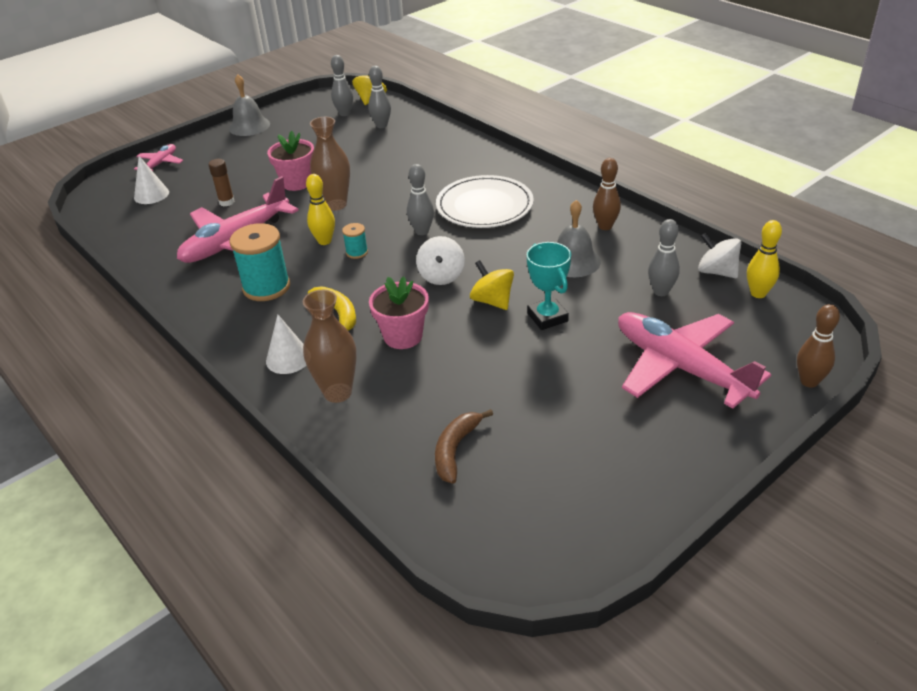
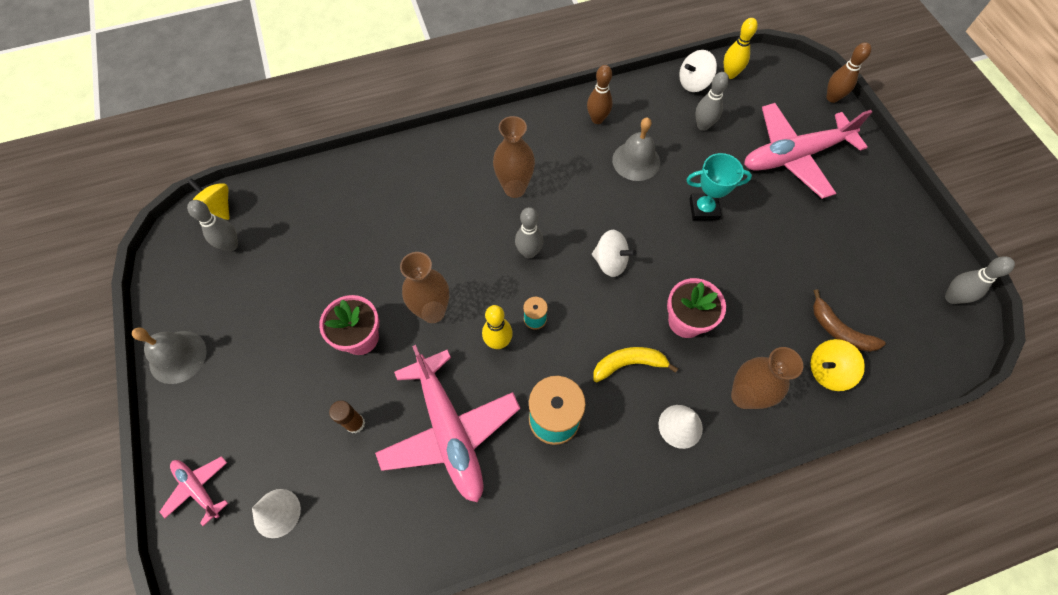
camera: 70 degrees left, 25 degrees up
grey bowling pin [368,66,391,128] -> grey bowling pin moved to [945,256,1015,304]
white plate [436,175,534,228] -> brown vase [493,116,535,198]
yellow spinning top [470,260,514,310] -> yellow spinning top moved to [811,339,865,391]

